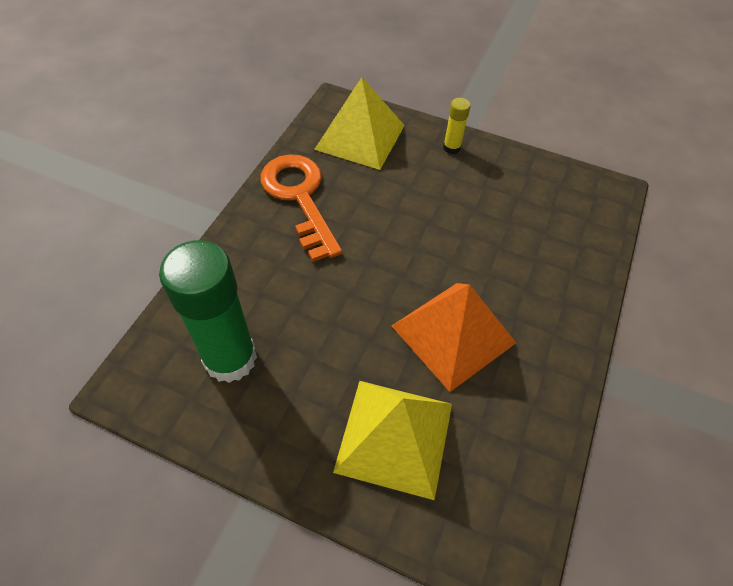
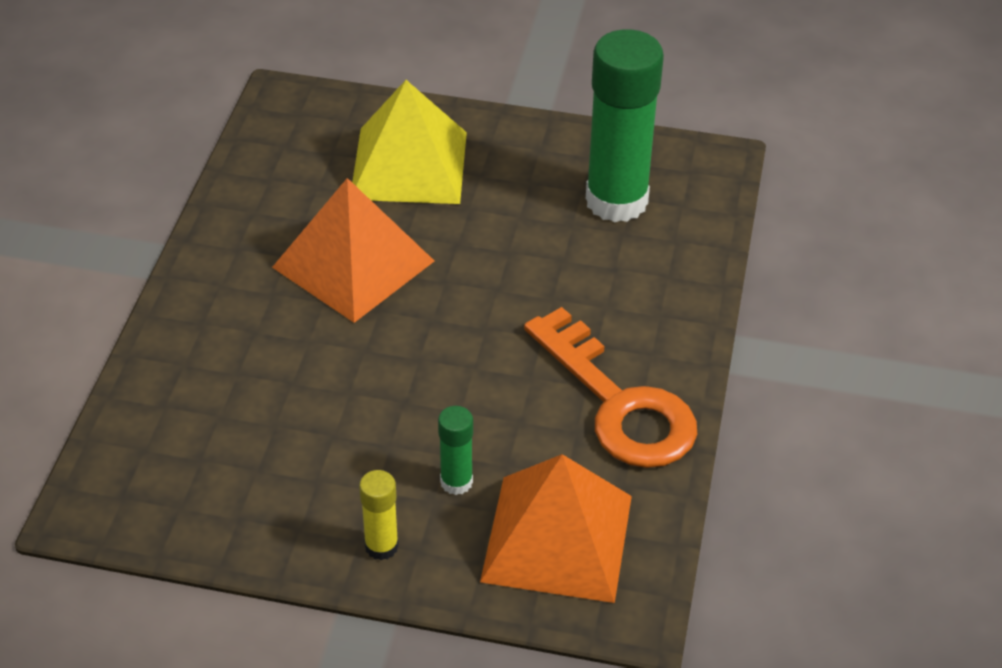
camera: 170 degrees right, 10 degrees down
yellow pyramid [314,77,405,170] -> orange pyramid [480,454,632,603]
none -> green glue stick [438,406,473,495]

